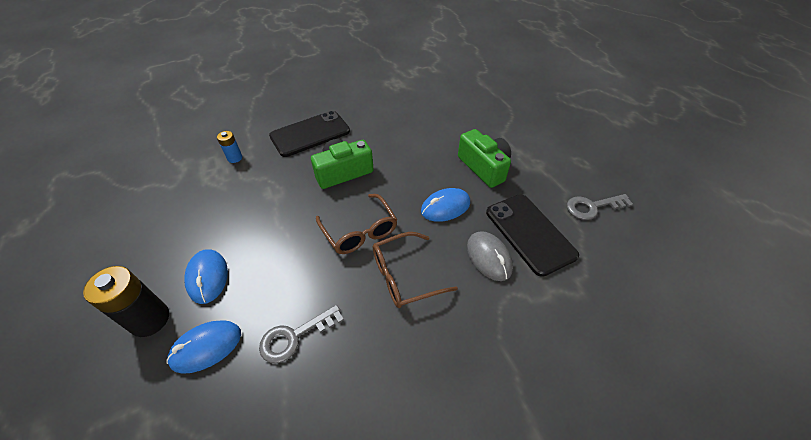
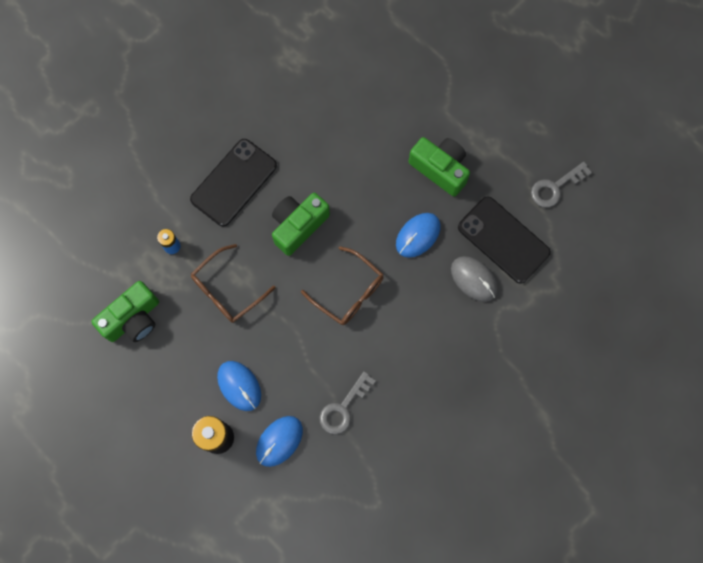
camera: 20 degrees left, 25 degrees up
brown glasses [373,232,458,308] -> brown glasses moved to [191,244,275,323]
none -> green camera [91,281,159,342]

